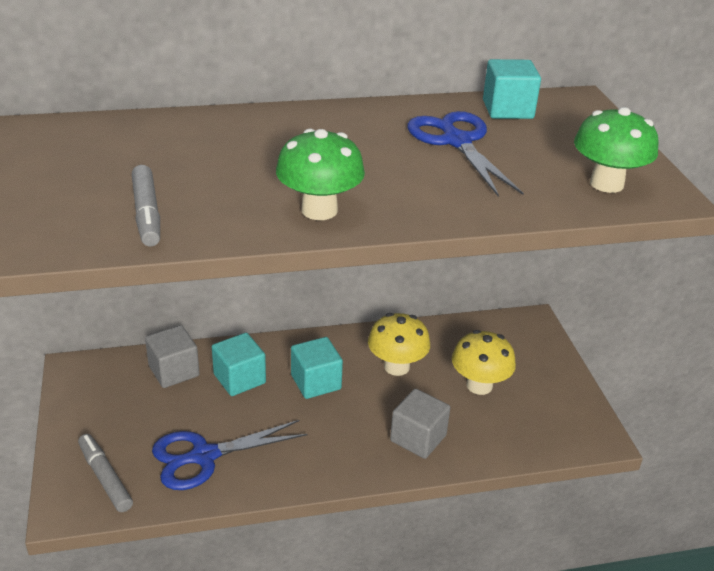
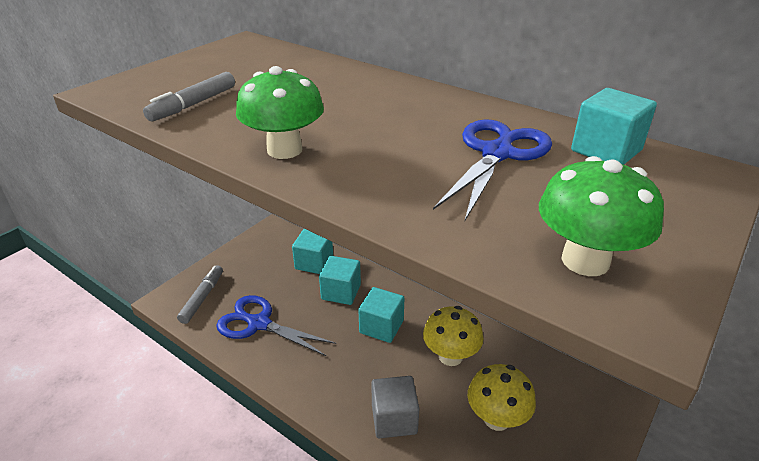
camera: 50 degrees right, 0 degrees up
grey cube [145,325,200,388] -> turquoise cube [292,229,333,274]

